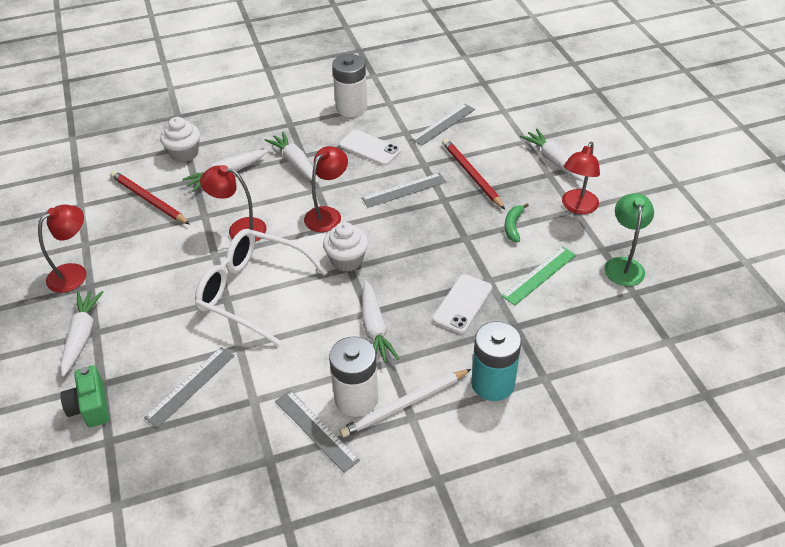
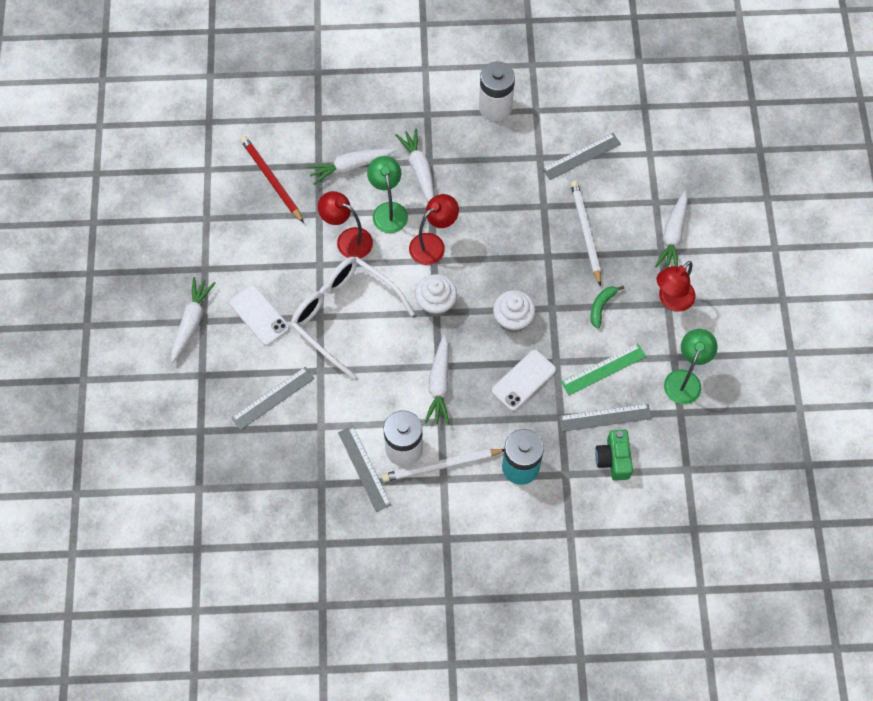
camera: 15 degrees right, 20 degrees up
red lamp [38,205,86,293] -> none
green camera [60,365,109,428] -> green camera moved to [595,429,633,481]
white cupcake [160,117,200,162] -> white cupcake moved to [493,290,536,333]
white phone [339,130,401,166] -> white phone moved to [230,285,289,346]
grey ruler [362,173,446,208] -> grey ruler moved to [559,404,652,432]
red pencil [442,138,505,209] -> white pencil [570,181,601,286]
white carrot [520,129,584,182] -> white carrot turned 150 degrees counterclockwise [655,191,688,268]
none -> green lamp [367,156,408,233]

